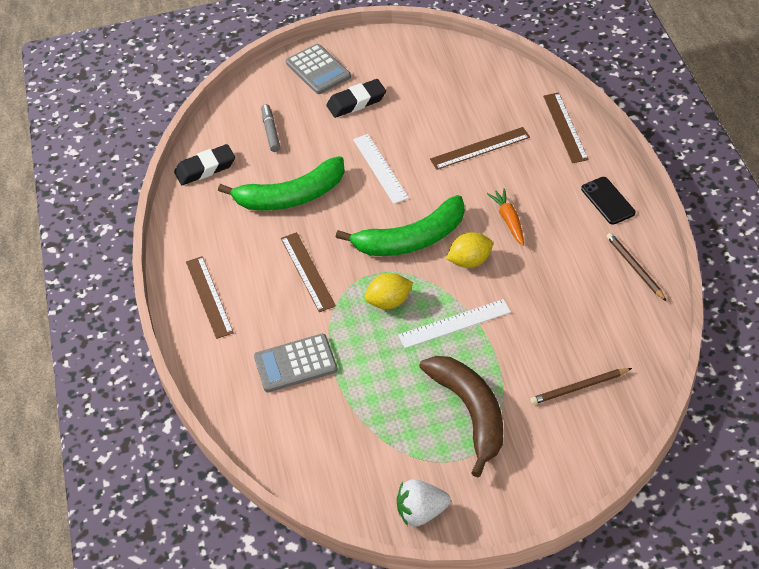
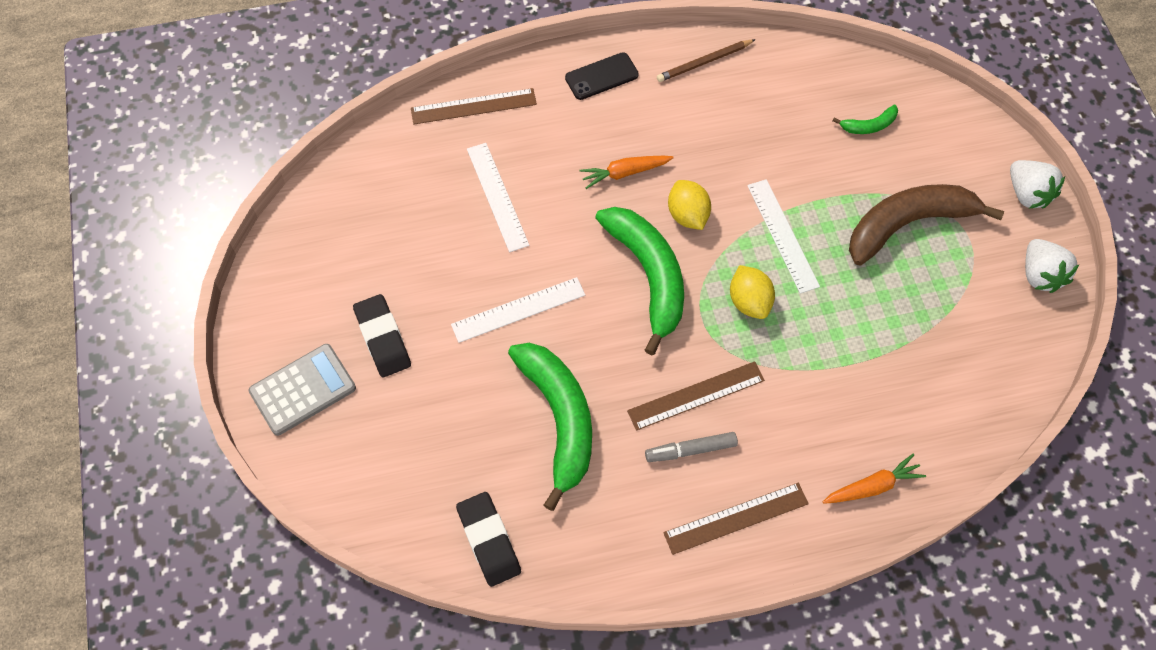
camera: 95 degrees left, 15 degrees up
grey calculator [254,334,338,392] -> none
grey marker [261,104,280,152] -> grey marker moved to [645,432,738,462]
brown ruler [430,127,530,170] -> white ruler [467,143,530,252]
brown pencil [530,368,632,405] -> green banana [833,105,898,134]
none -> orange carrot [823,453,926,504]
none -> white strawberry [1010,160,1065,209]

